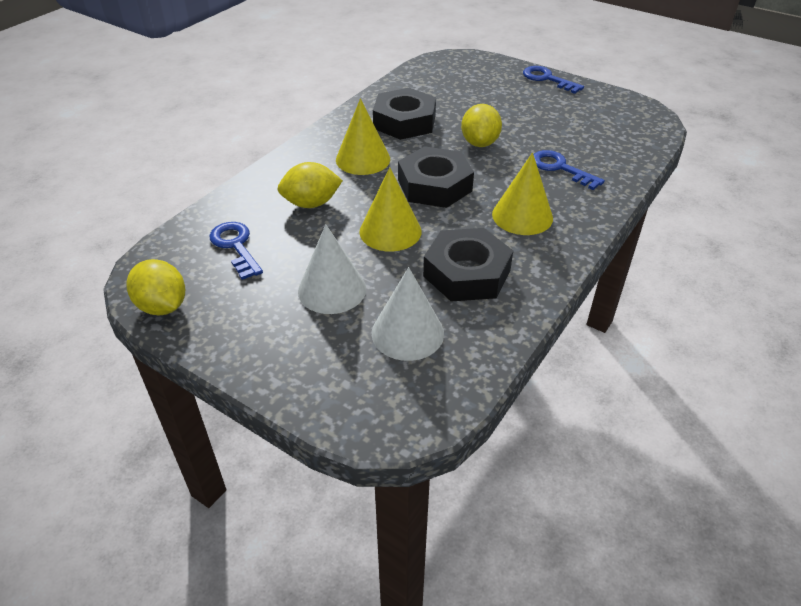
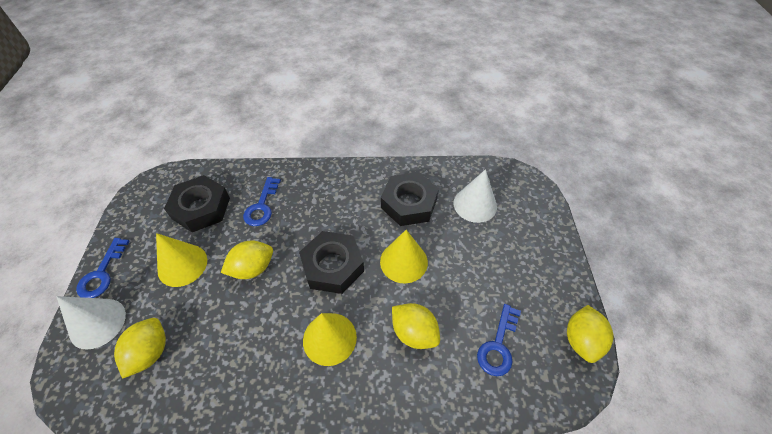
camera: 125 degrees left, 10 degrees up
white cone [298,224,366,314] -> white cone moved to [56,296,126,350]
black nut [373,88,436,140] -> black nut moved to [164,175,230,232]
yellow cone [492,152,553,235] -> yellow cone moved to [156,233,207,287]
none -> yellow lemon [114,318,166,379]

